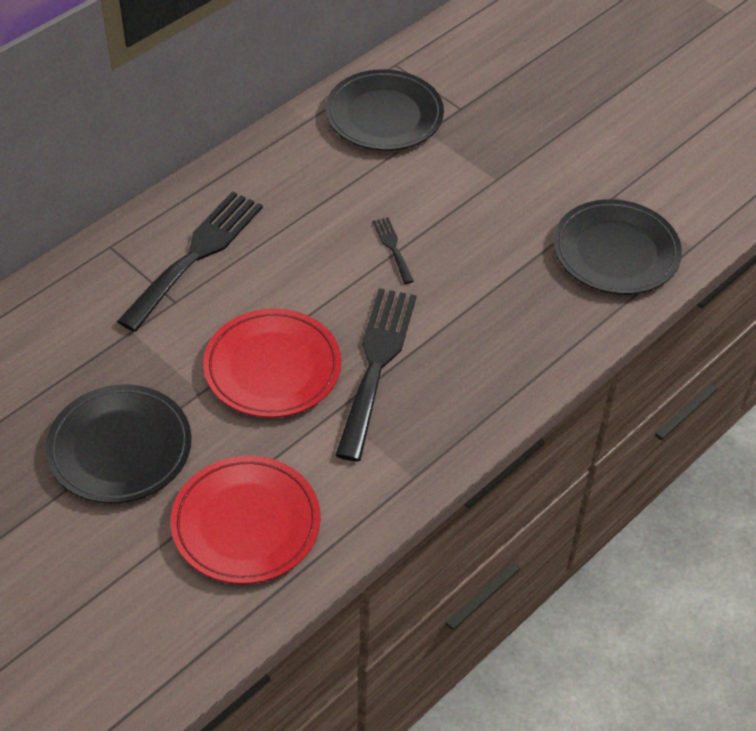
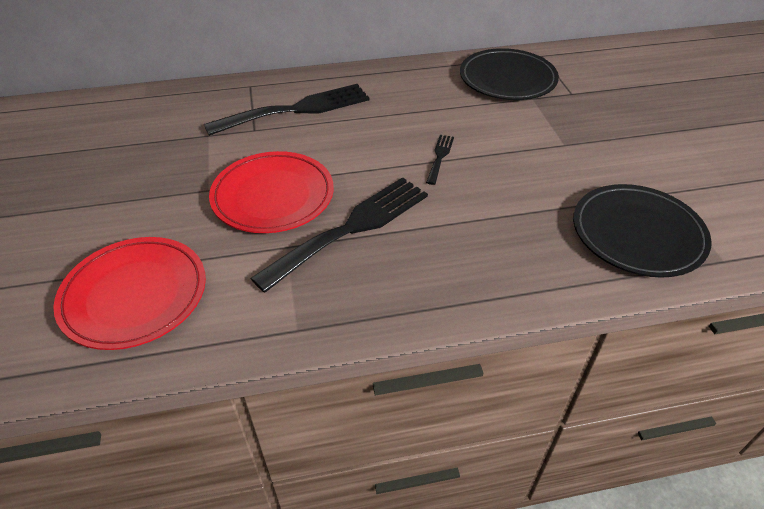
camera: 35 degrees right, 5 degrees down
black plate [46,384,191,504] -> none

